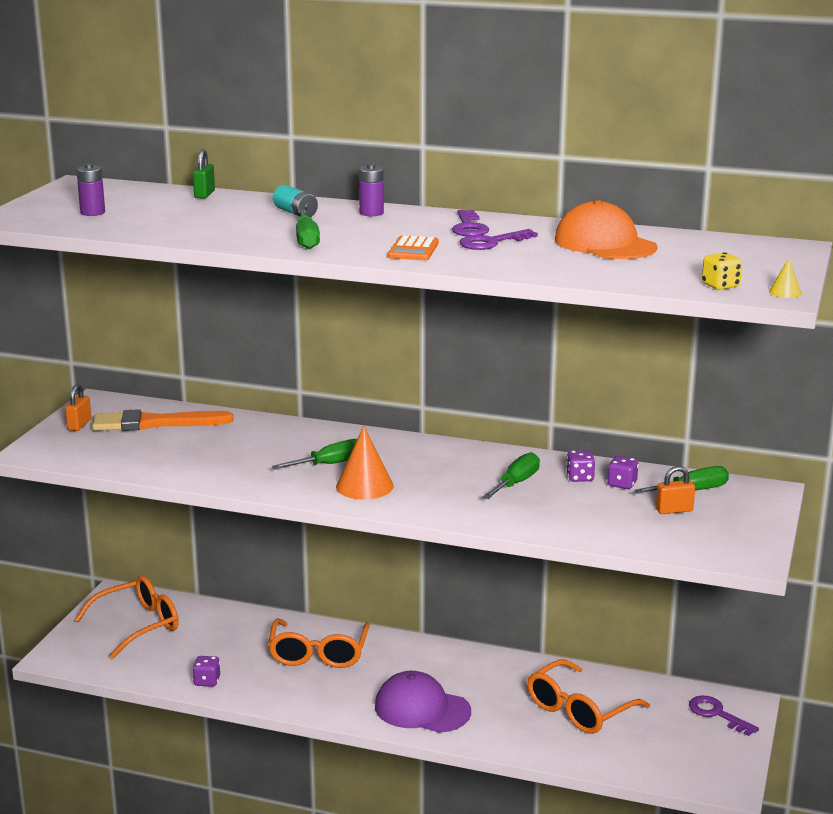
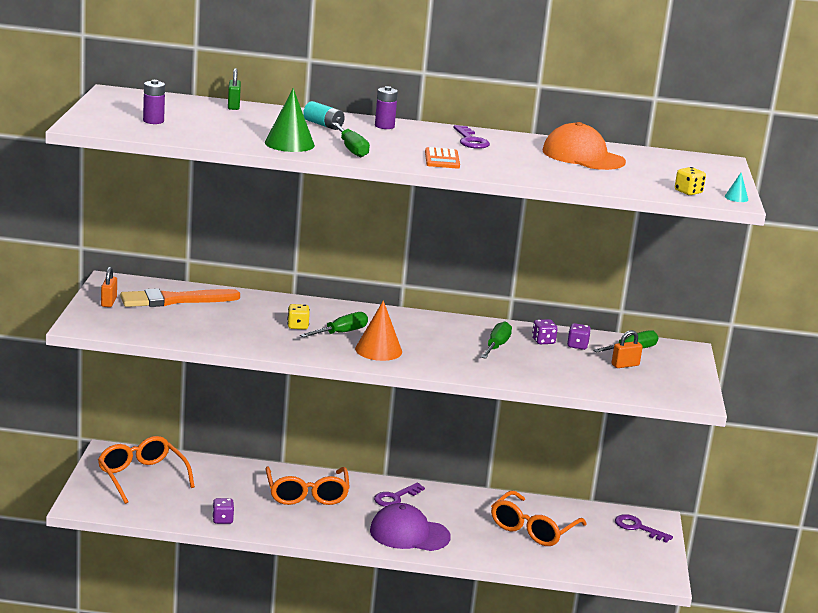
camera: 15 degrees left, 0 degrees up
orange glasses [74,576,179,659] -> orange glasses turned 75 degrees counterclockwise [98,436,195,504]
purple key [459,229,538,250] -> purple key moved to [374,483,425,507]
yellow cone [769,258,802,298] -> turquoise cone [725,173,748,202]
none -> green cone [265,88,315,152]
none -> yellow dice [287,304,310,330]

